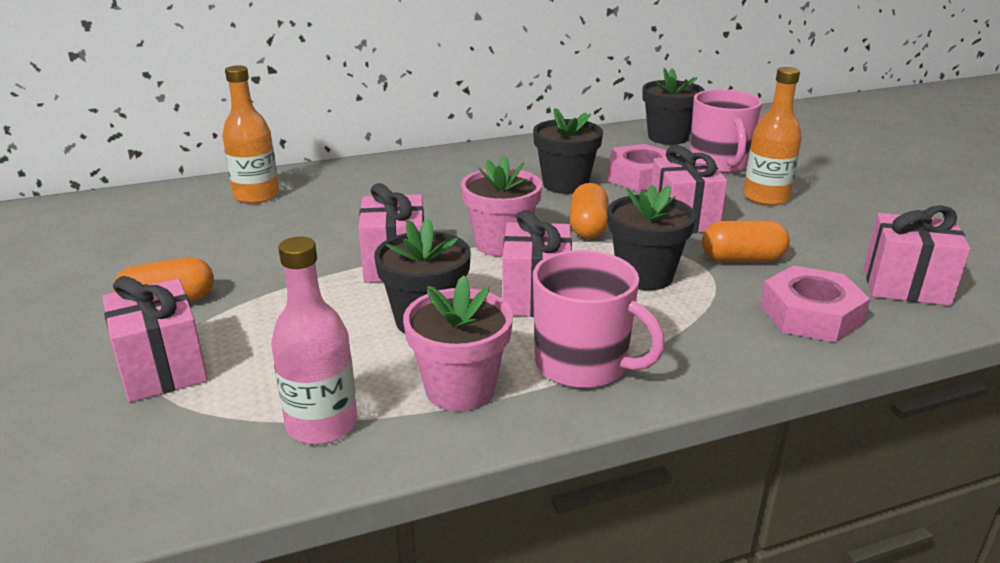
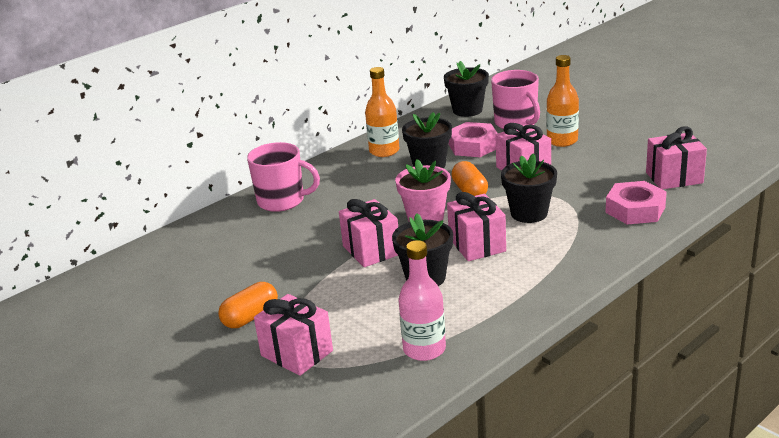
camera: 20 degrees left, 0 degrees up
orange bottle [222,65,279,204] -> orange bottle moved to [365,67,399,157]
pink flower pot [403,276,513,412] -> none
pink mug [533,250,665,388] -> pink mug moved to [247,142,320,212]
orange capsule [702,221,790,262] -> none

